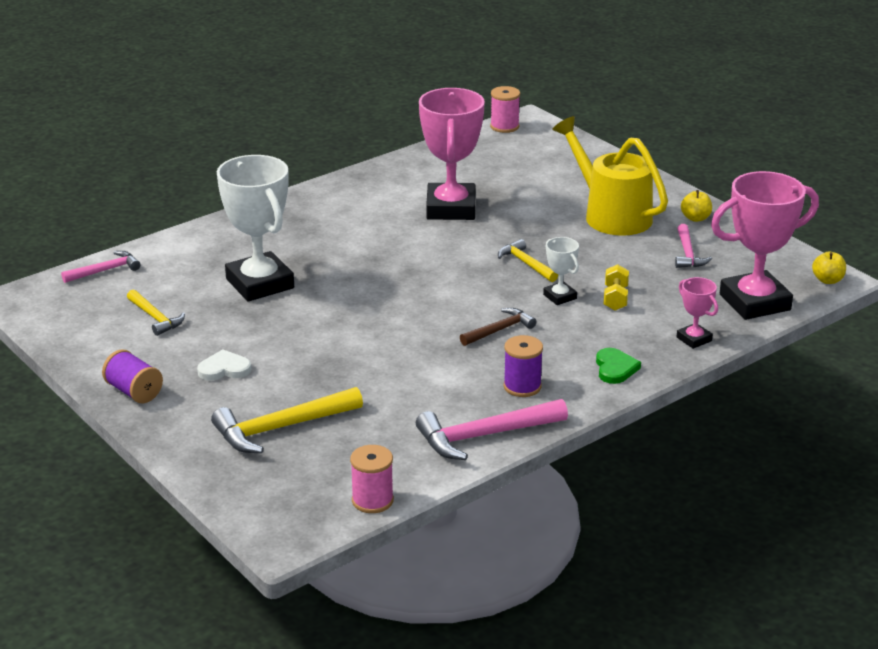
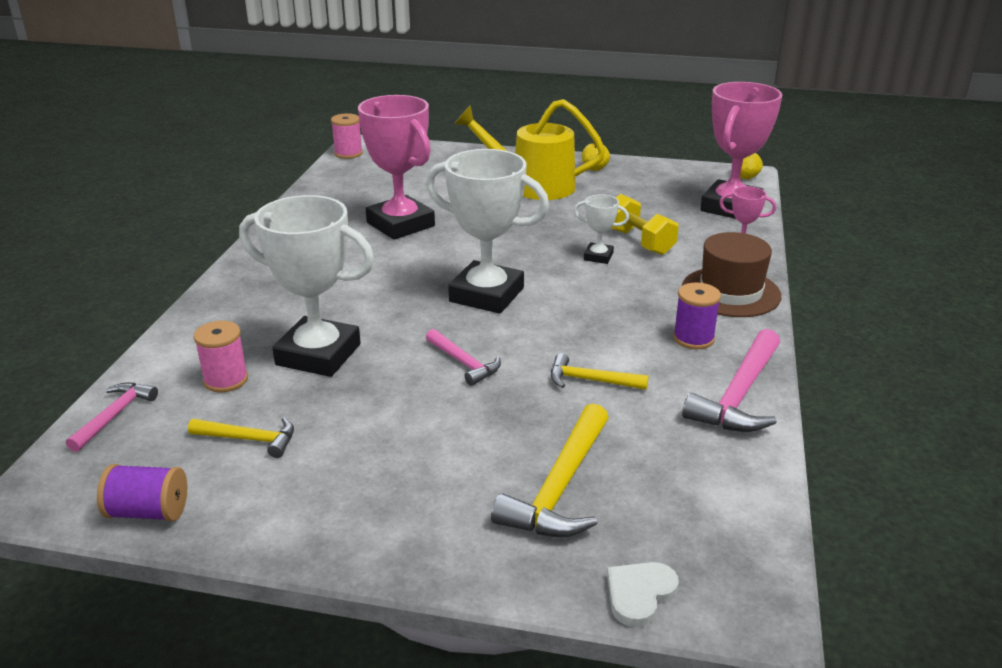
camera: 40 degrees left, 0 degrees up
purple spool [102,349,163,403] -> purple spool moved to [97,464,187,521]
white heart [197,349,251,381] -> white heart moved to [607,562,679,627]
pink spool [350,445,394,513] -> pink spool moved to [194,321,248,393]
brown hammer [460,308,537,346] -> none
yellow hammer [498,239,558,282] -> yellow hammer moved to [551,353,649,390]
green heart [596,348,641,384] -> brown hat [682,232,781,317]
yellow dumbbell [604,264,629,311] -> yellow dumbbell [611,194,679,255], size x1.51
pink hammer [675,224,712,268] -> pink hammer moved to [426,329,501,386]
none -> white trophy [426,149,549,314]

